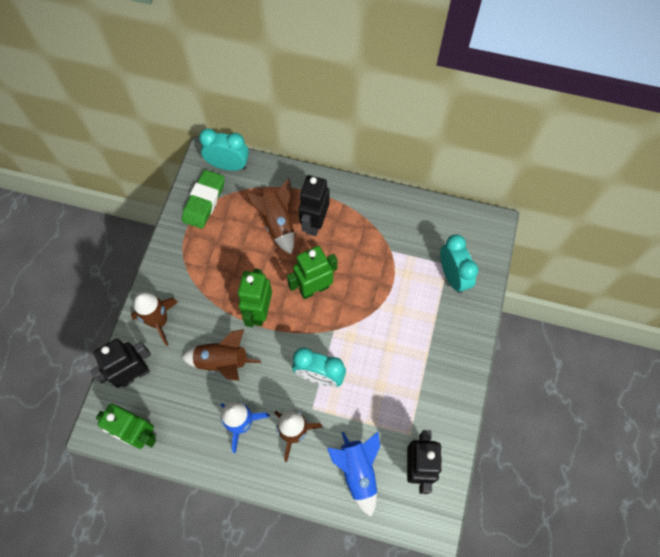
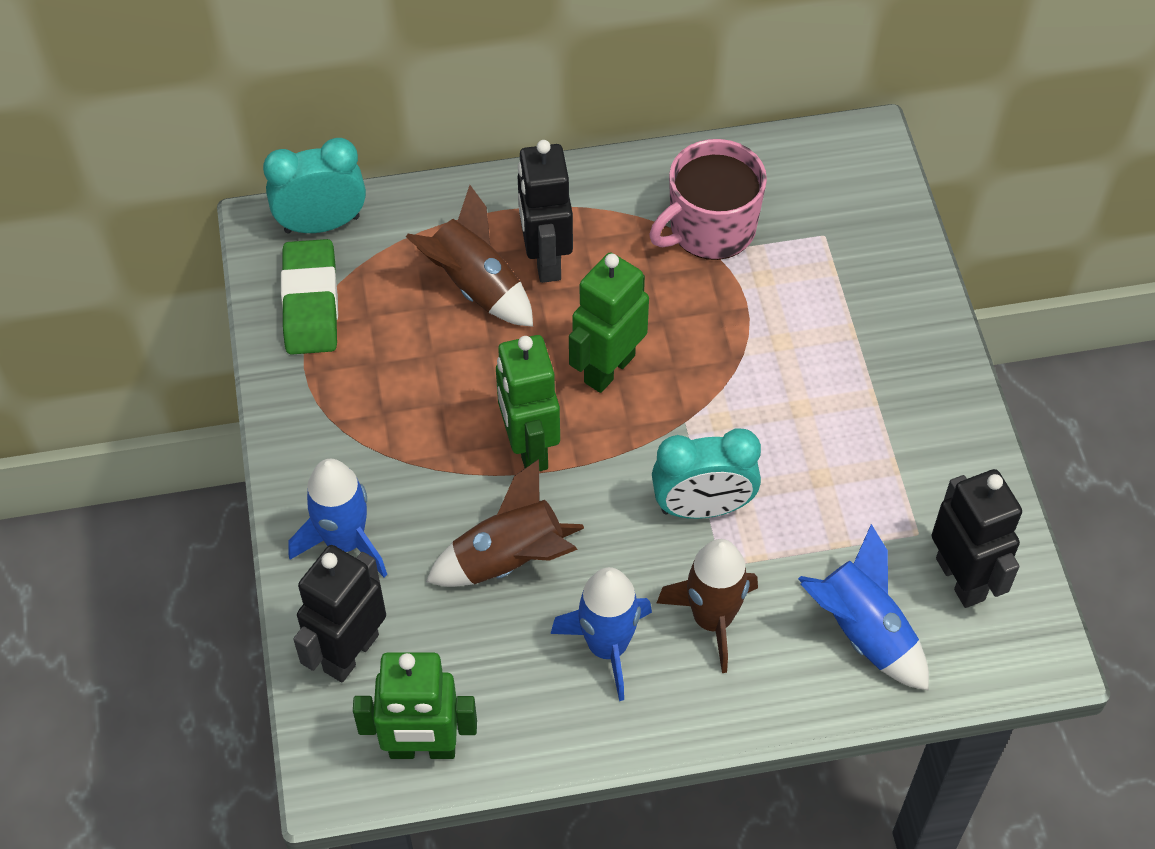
camera: 25 degrees left, 10 degrees down
brown rocket [131,292,178,346] -> blue rocket [289,459,387,577]
turquoise clock [440,235,479,293] -> none
none -> pink mug [650,139,767,260]

